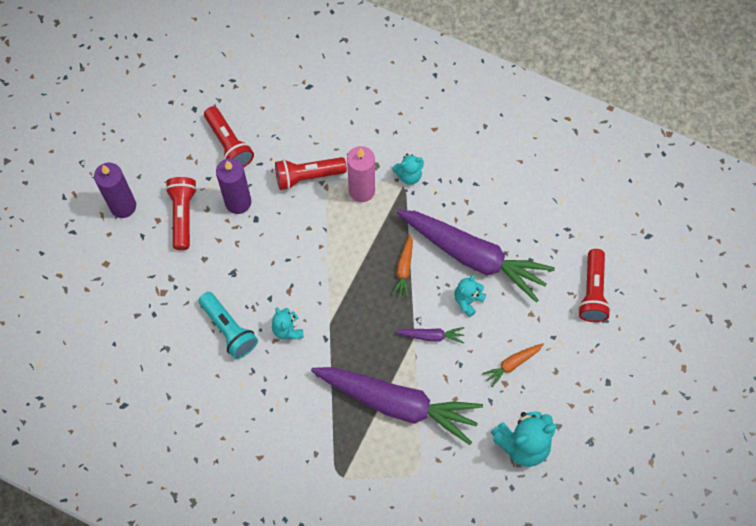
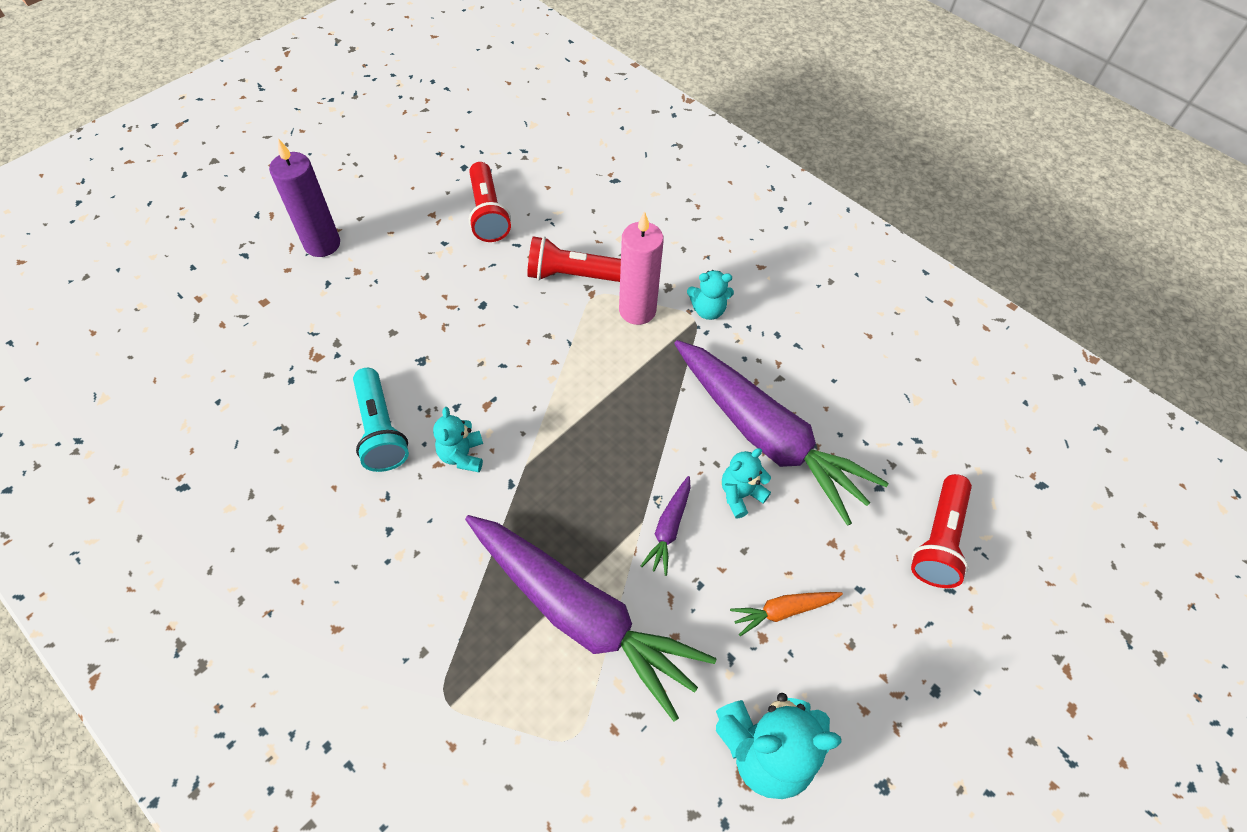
camera: 15 degrees right, 10 degrees down
red flashlight [165,177,197,250] -> none
purple candle [216,158,251,214] -> none
orange carrot [392,234,413,298] -> none
purple carrot [395,327,464,343] -> purple carrot turned 90 degrees clockwise [641,476,691,576]

